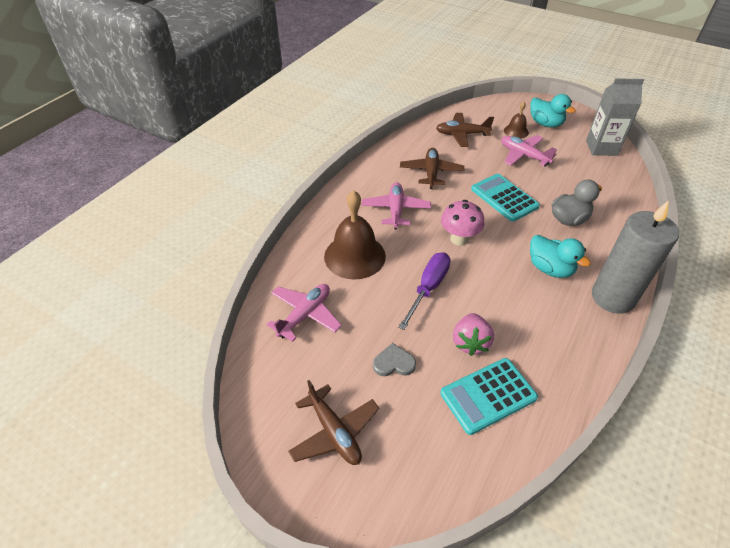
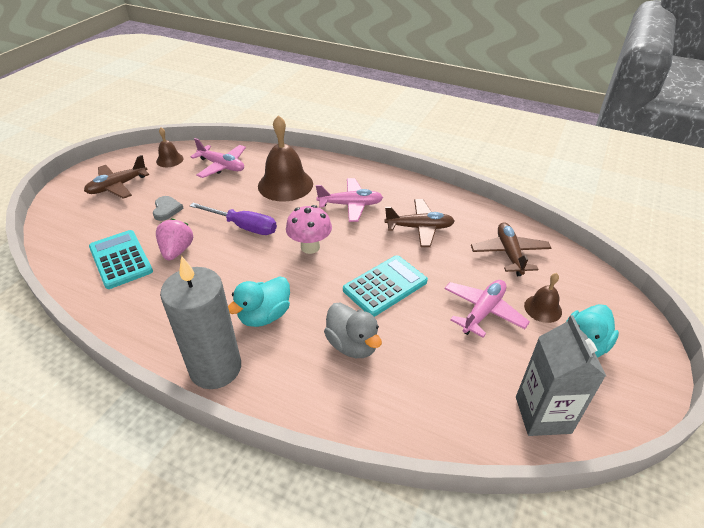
camera: 85 degrees right, 5 degrees down
pink strawberry [453,313,494,356] -> pink strawberry turned 90 degrees clockwise [156,218,193,260]
none -> brown bell [156,128,184,167]

